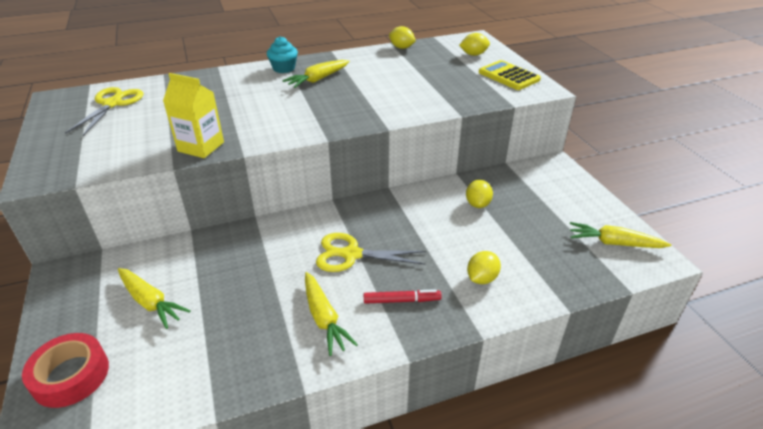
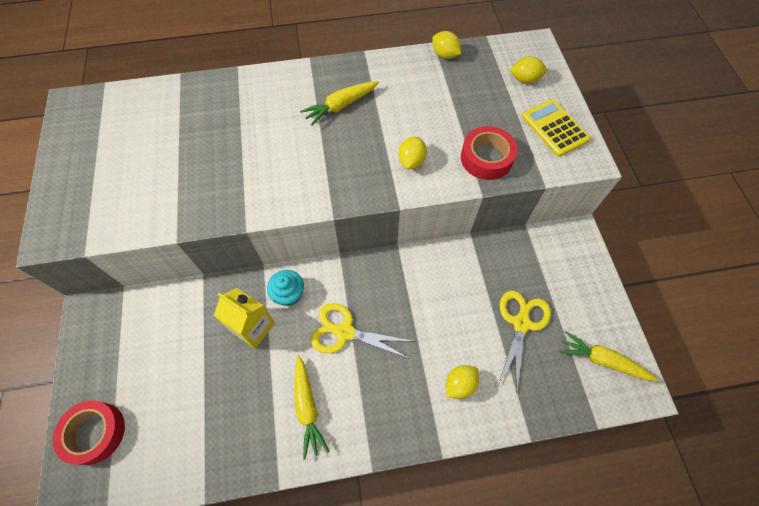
camera: 10 degrees right, 25 degrees up
yellow scissors [65,87,144,136] -> yellow scissors moved to [498,291,551,390]
yellow carrot [118,268,191,329] -> none
yellow carton [163,73,224,158] -> yellow carton moved to [214,288,275,349]
turquoise cupcake [267,36,298,73] -> turquoise cupcake moved to [267,270,304,306]
red marker [364,289,442,304] -> none
yellow lemon [466,180,493,208] -> yellow lemon moved to [398,136,427,169]
none -> red tape [461,126,518,180]

